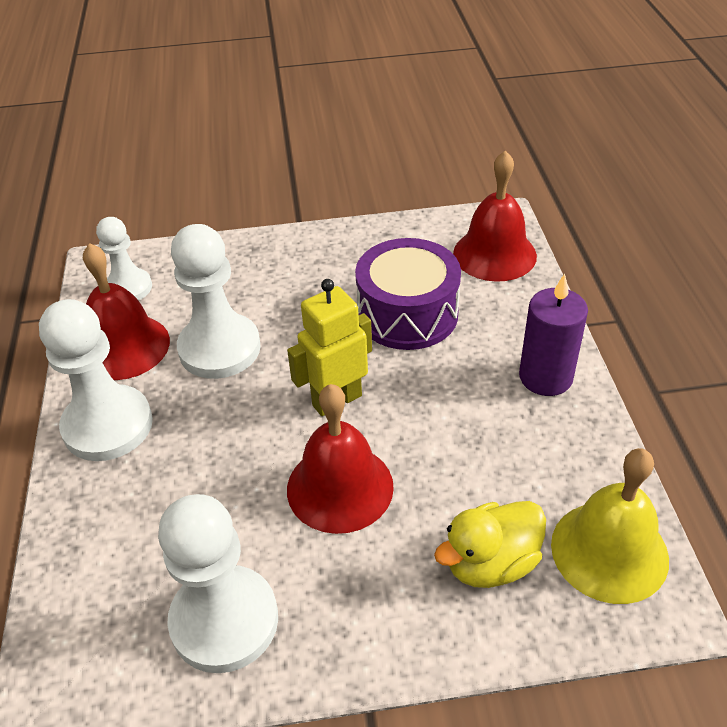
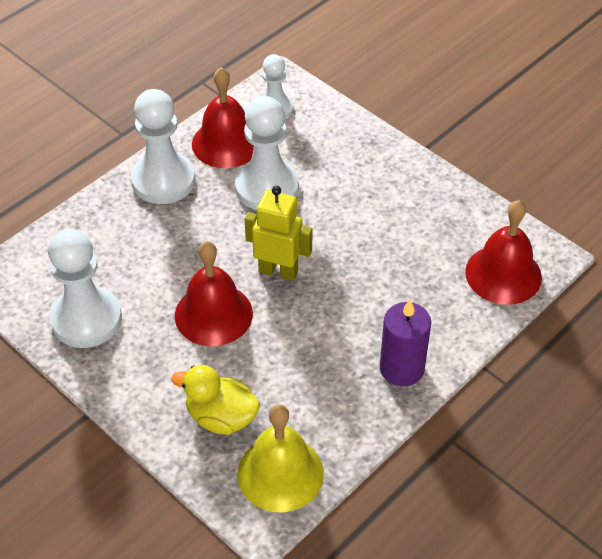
camera: 50 degrees right, 5 degrees up
purple drum [355,238,461,350] -> none

